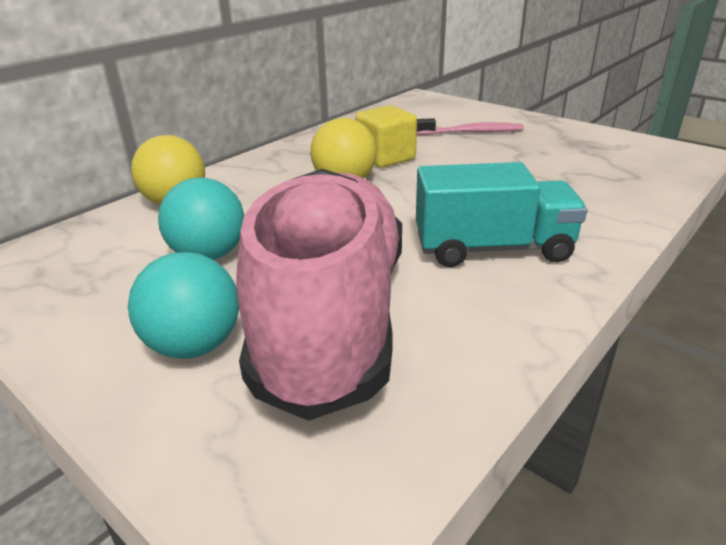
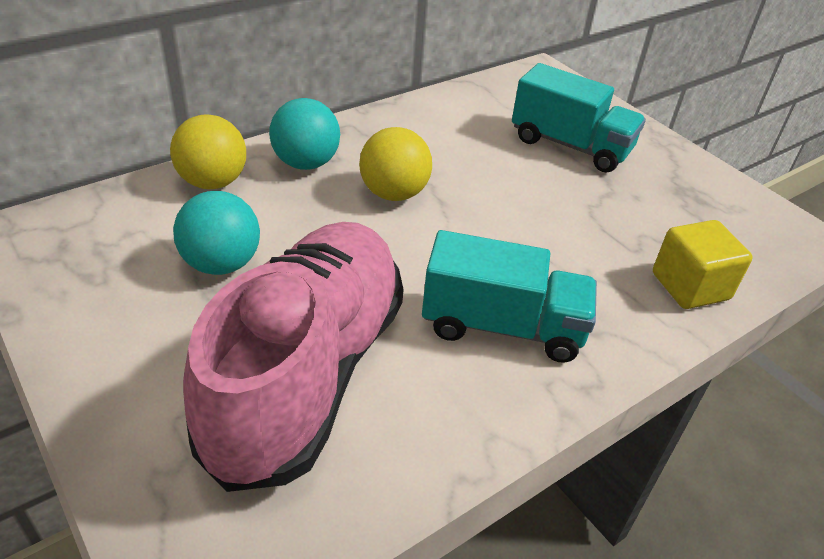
camera: 10 degrees right, 10 degrees up
turquoise ball [128,252,239,359] -> turquoise ball moved to [269,98,340,170]
yellow cube [355,105,417,168] -> yellow cube moved to [653,220,752,309]
pink toothbrush [417,118,524,135] -> turquoise truck [512,63,646,173]

